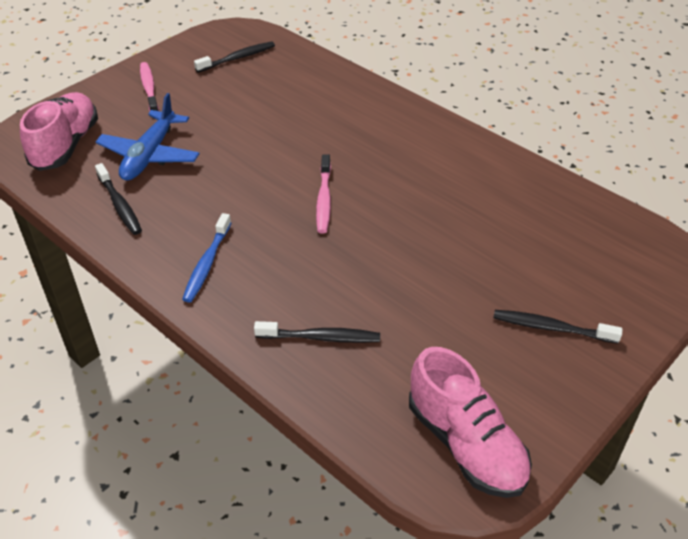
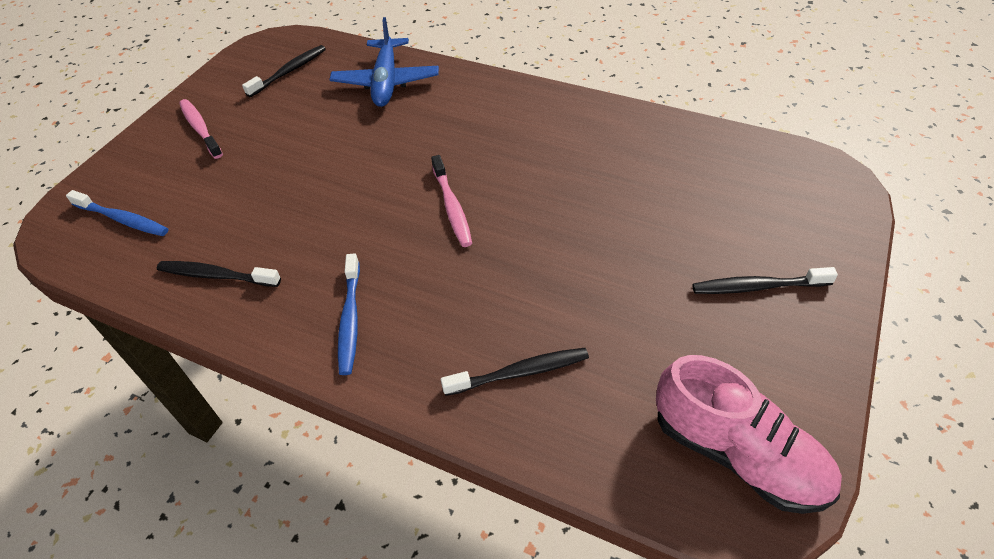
camera: 15 degrees left, 5 degrees up
pink shoe [20,92,98,171] -> blue toothbrush [66,190,168,236]
blue plane [95,93,200,181] -> blue plane moved to [329,17,439,107]
black toothbrush [95,163,142,235] -> black toothbrush turned 150 degrees clockwise [157,261,281,287]

